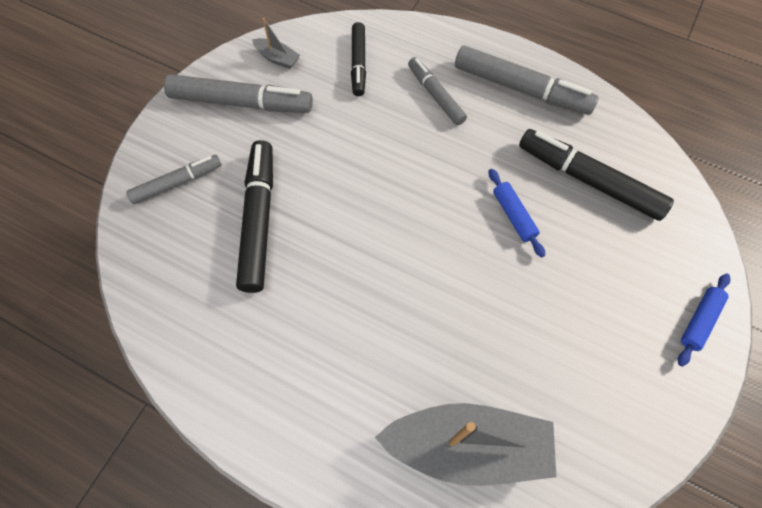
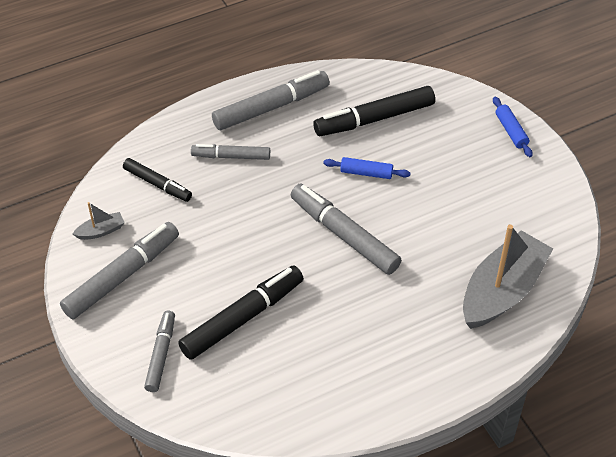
camera: 55 degrees left, 15 degrees down
black marker [236,140,273,293] -> black marker turned 105 degrees clockwise [178,265,304,360]
none -> grey marker [291,184,401,275]

